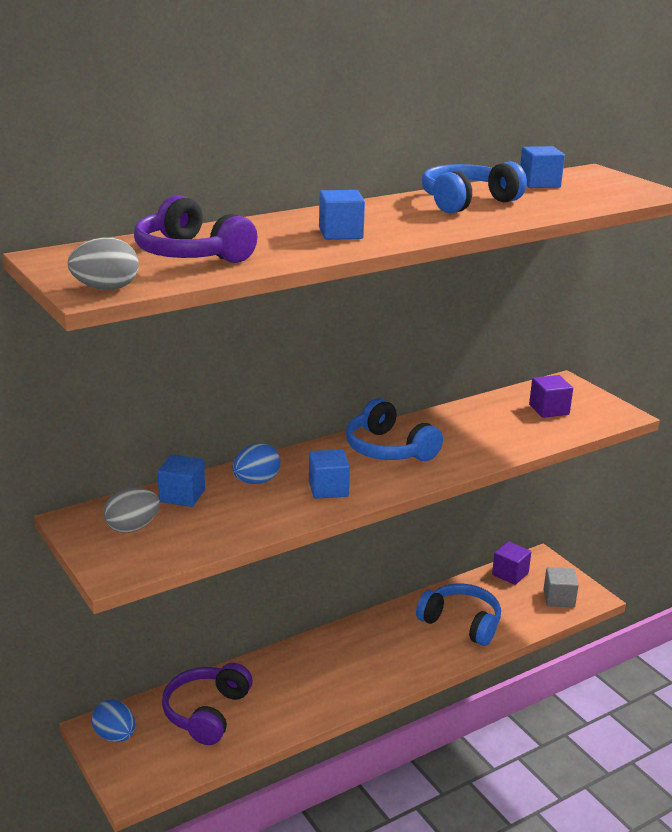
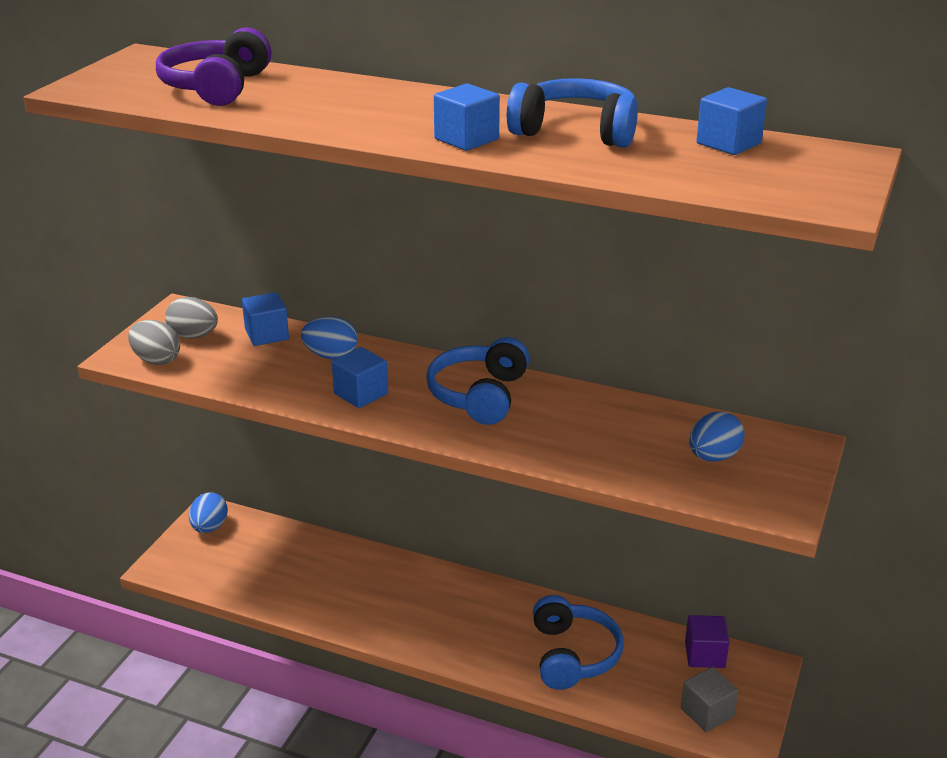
camera: 55 degrees right, 5 degrees up
grey egg [68,237,139,290] -> grey egg moved to [128,320,180,365]
purple headphones [162,663,253,745] -> none
blue cube [319,190,365,240] -> blue cube moved to [434,84,500,151]
purple cube [529,375,573,418] -> blue egg [689,412,745,462]

